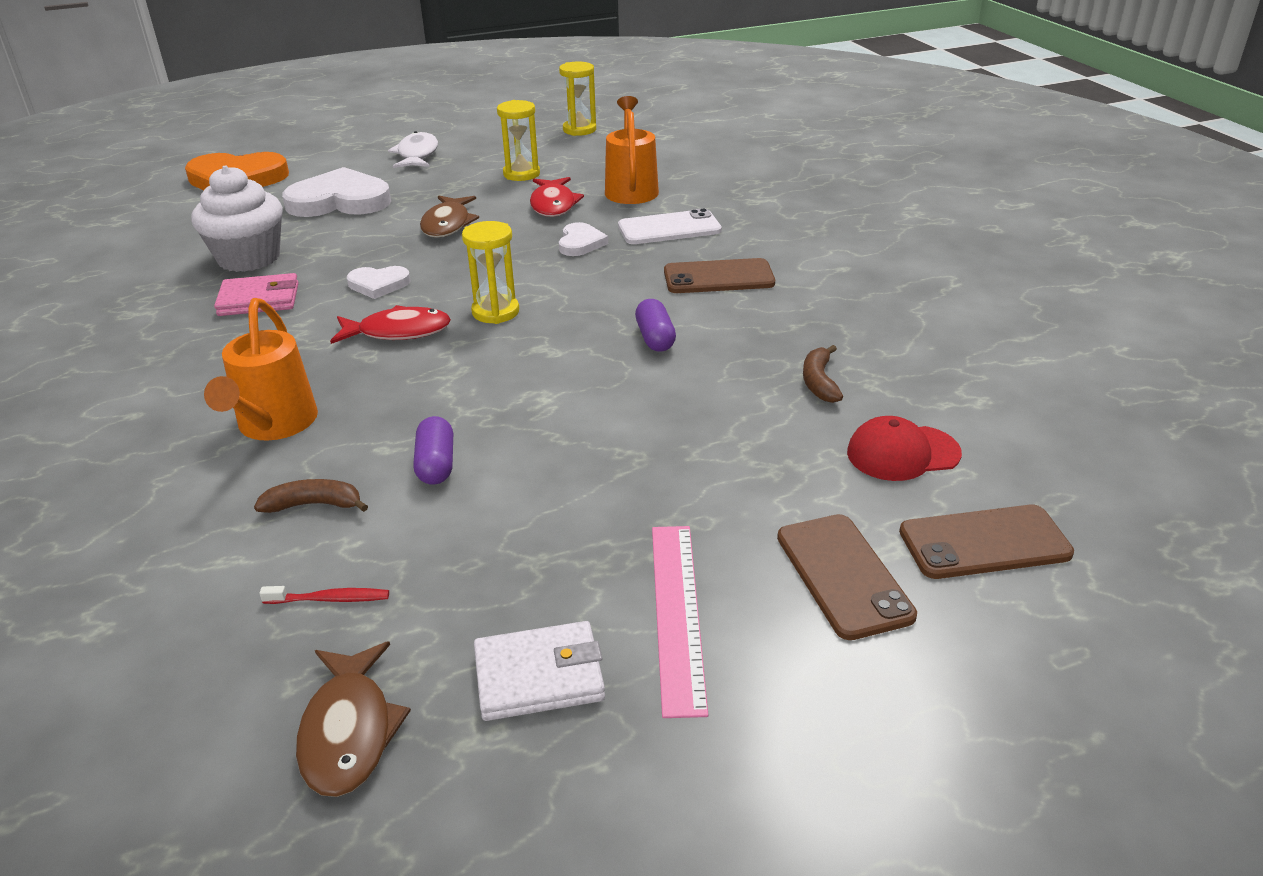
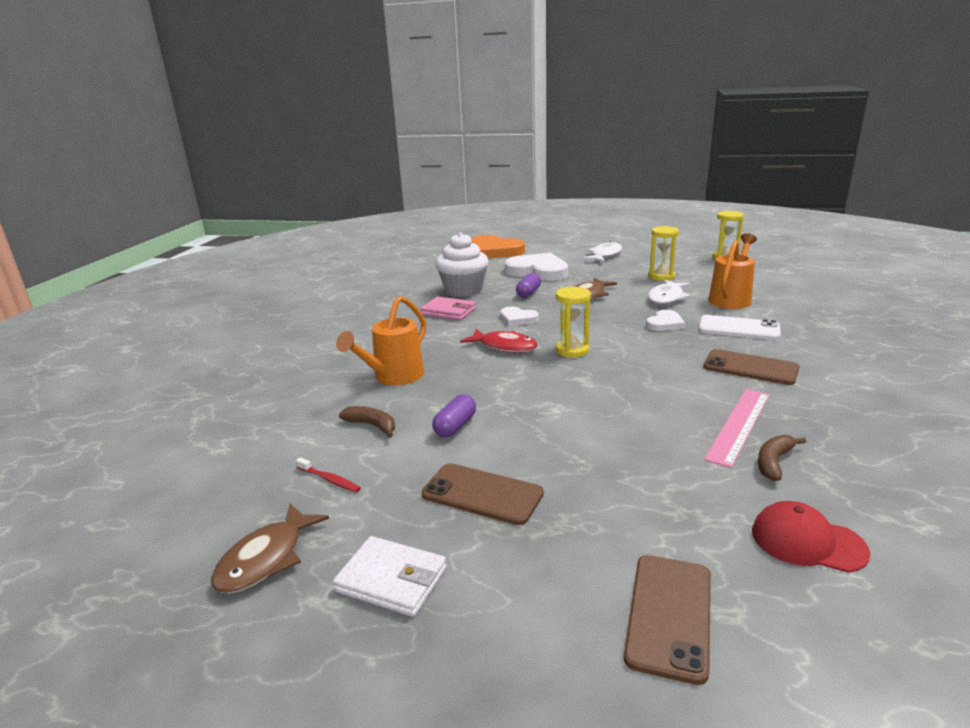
camera: 35 degrees right, 10 degrees down
red fish [530,177,584,217] -> white fish [648,280,691,304]
purple capsule [635,299,676,352] -> purple capsule moved to [516,273,541,298]
pink ruler [652,526,708,718] -> pink ruler moved to [704,389,770,468]
brown phone [899,505,1074,579] -> brown phone moved to [422,463,544,525]

